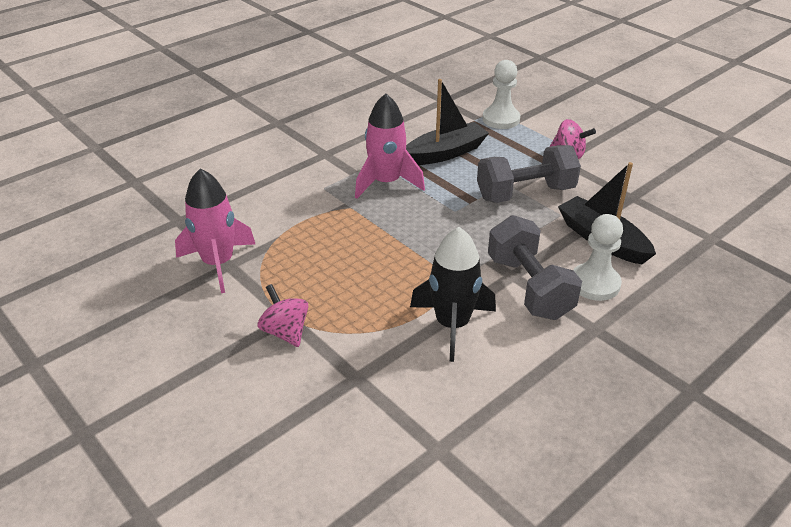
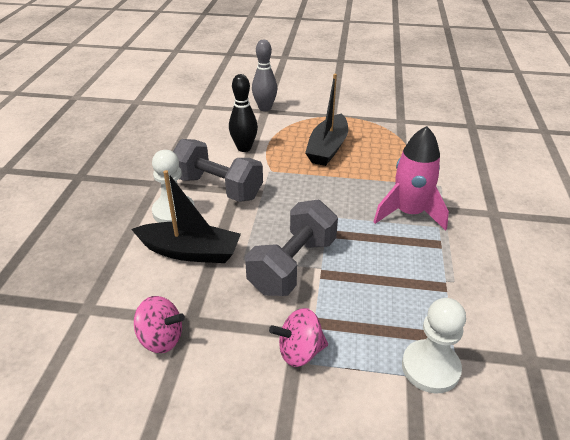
camera: 140 degrees right, 0 degrees up
pink rocket [175,169,255,293] -> none
pink spinning top [258,284,309,347] -> pink spinning top moved to [134,296,185,353]
black boat [406,79,489,165] -> black boat moved to [305,74,348,166]
black rocket [410,227,496,362] -> black bowling pin [229,74,258,152]
none -> grey bowling pin [252,40,277,111]

